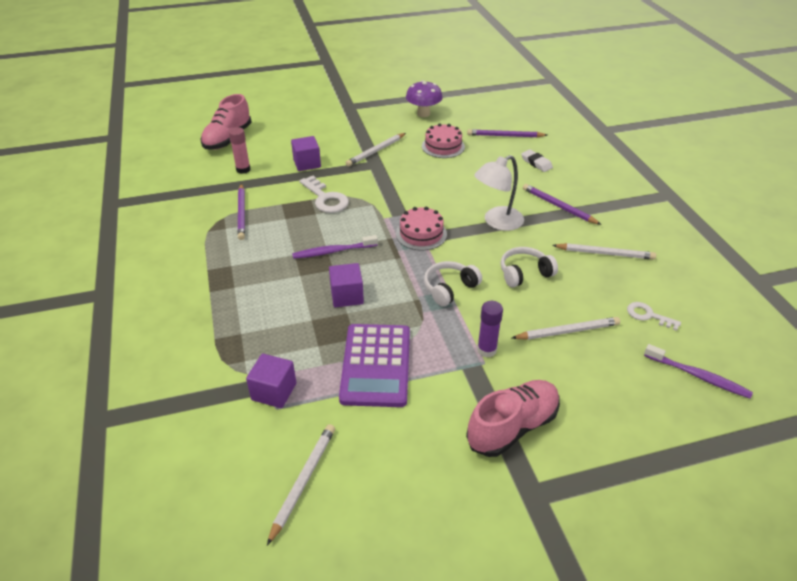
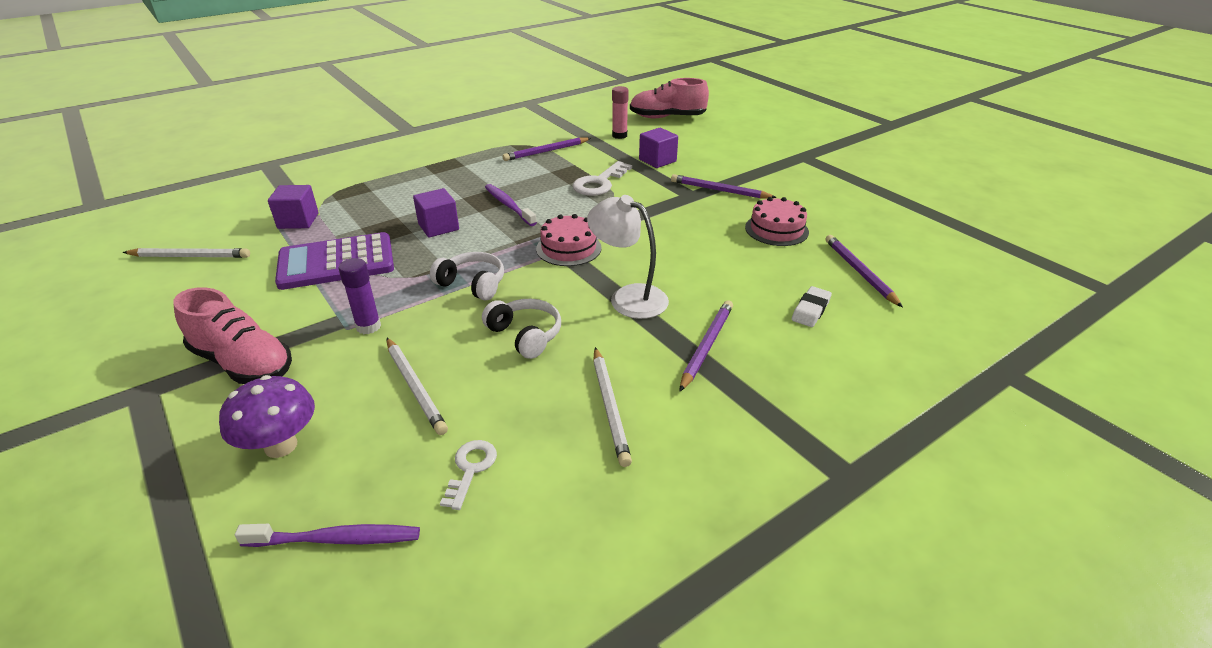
camera: 70 degrees right, 5 degrees down
white pencil [346,133,406,166] -> purple pencil [671,174,777,199]
purple mushroom [406,81,443,117] -> purple mushroom moved to [219,375,315,458]
purple toothbrush [644,344,753,399] -> purple toothbrush turned 105 degrees counterclockwise [235,524,420,547]

